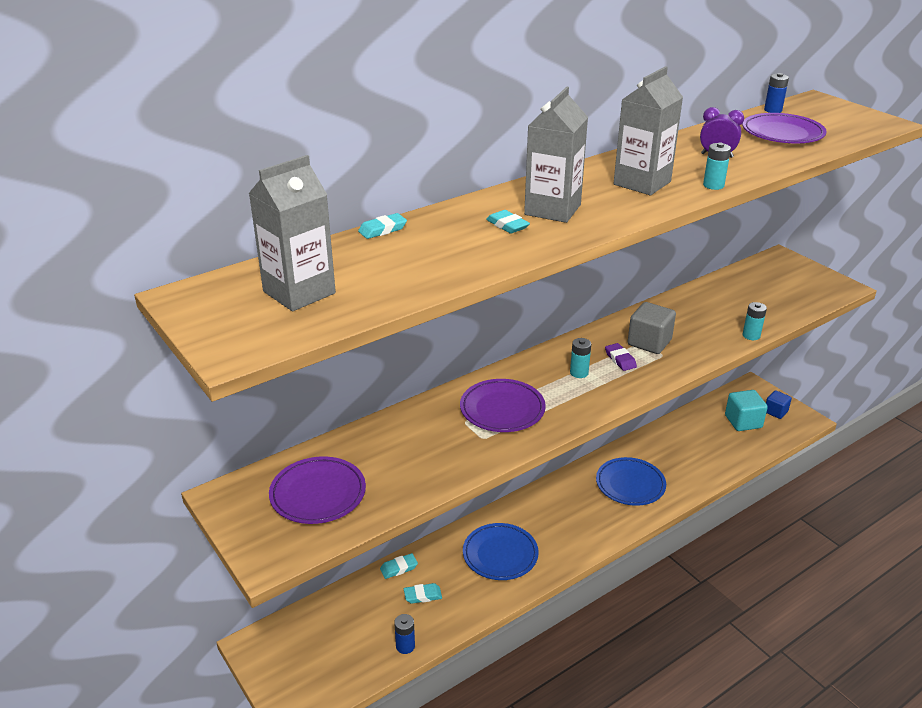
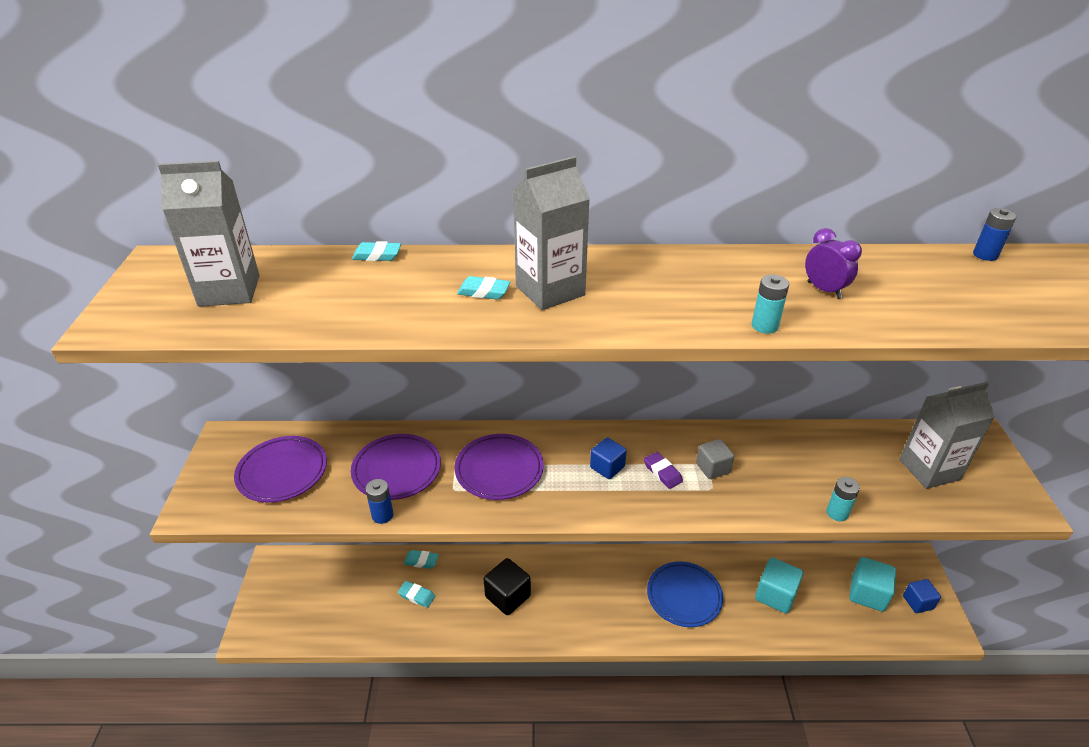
camera: 35 degrees right, 5 degrees up
blue battery [394,614,415,654] -> blue battery moved to [365,479,394,524]
blue plate [463,523,539,580] -> black cube [484,558,531,615]
turquoise eraser [486,210,530,234] -> turquoise eraser turned 75 degrees counterclockwise [457,276,511,299]
turquoise battery [570,338,591,378] -> blue cube [590,437,627,479]
purple eraser [605,343,637,371] -> purple eraser turned 45 degrees counterclockwise [644,452,683,489]
grey carton [613,66,683,195] -> grey carton moved to [899,382,995,489]
grey cube [628,302,676,354] -> grey cube [696,439,734,479], size x0.65
purple plate [742,113,827,143] -> purple plate moved to [351,434,441,500]
none -> turquoise cube [755,558,803,613]

